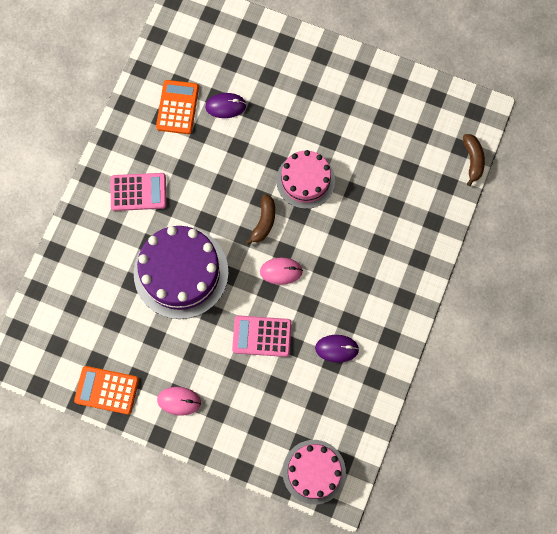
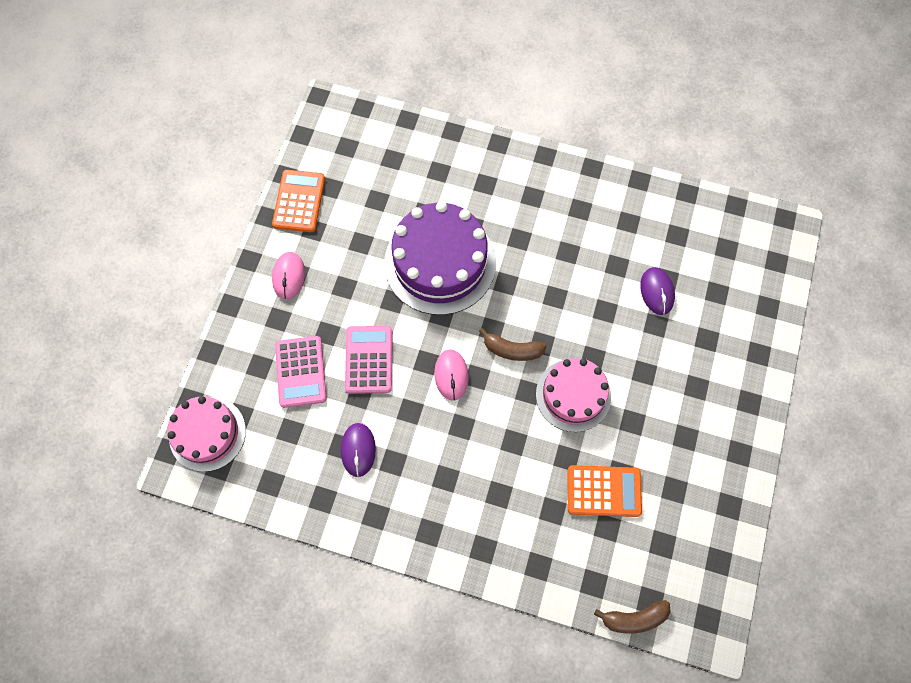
camera: 85 degrees right, 5 degrees down
pink calculator [111,173,167,211] -> pink calculator moved to [275,336,327,408]
orange calculator [156,80,199,134] -> orange calculator moved to [568,465,642,517]

